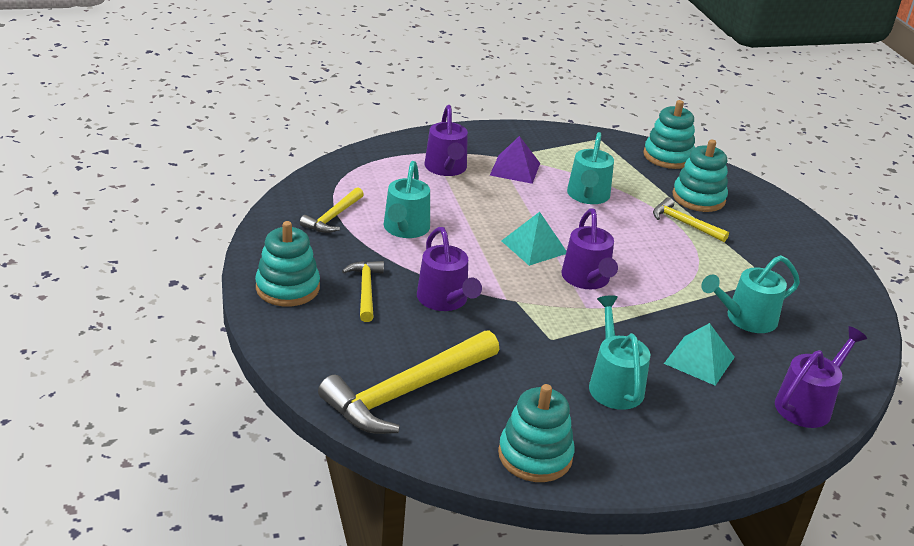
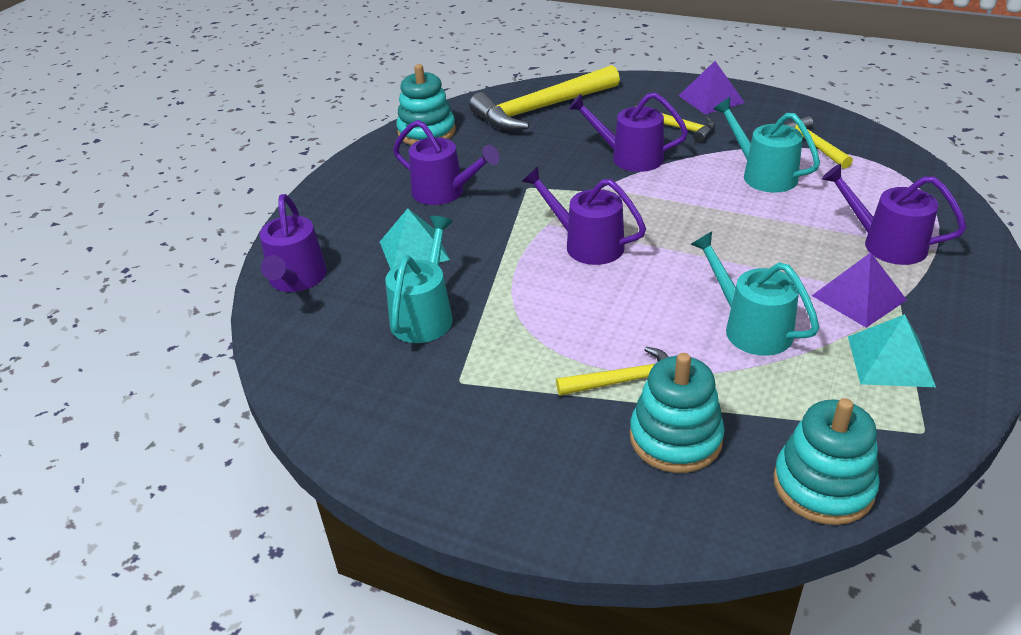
camera: 135 degrees right, 5 degrees up
turquoise stacking toy [255,221,320,306] -> purple pyramid [678,61,745,114]
yellow hammer [318,331,499,434] -> yellow hammer turned 120 degrees counterclockwise [469,65,620,130]
turquoise pyramid [501,212,566,266] -> turquoise pyramid moved to [848,314,936,387]
turquoise watering can [589,295,650,410] -> purple watering can [393,120,500,205]

